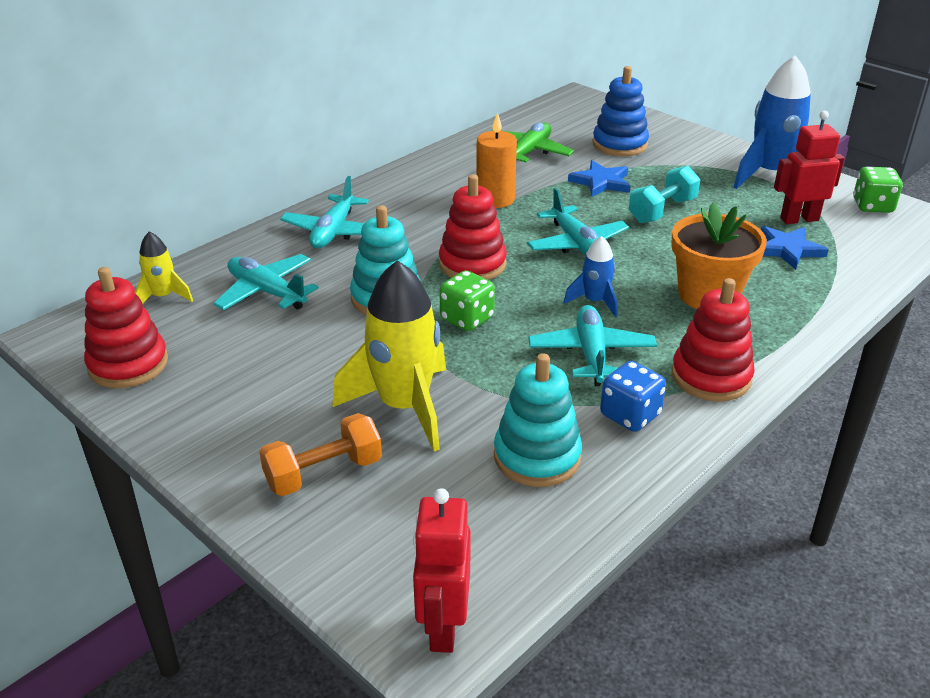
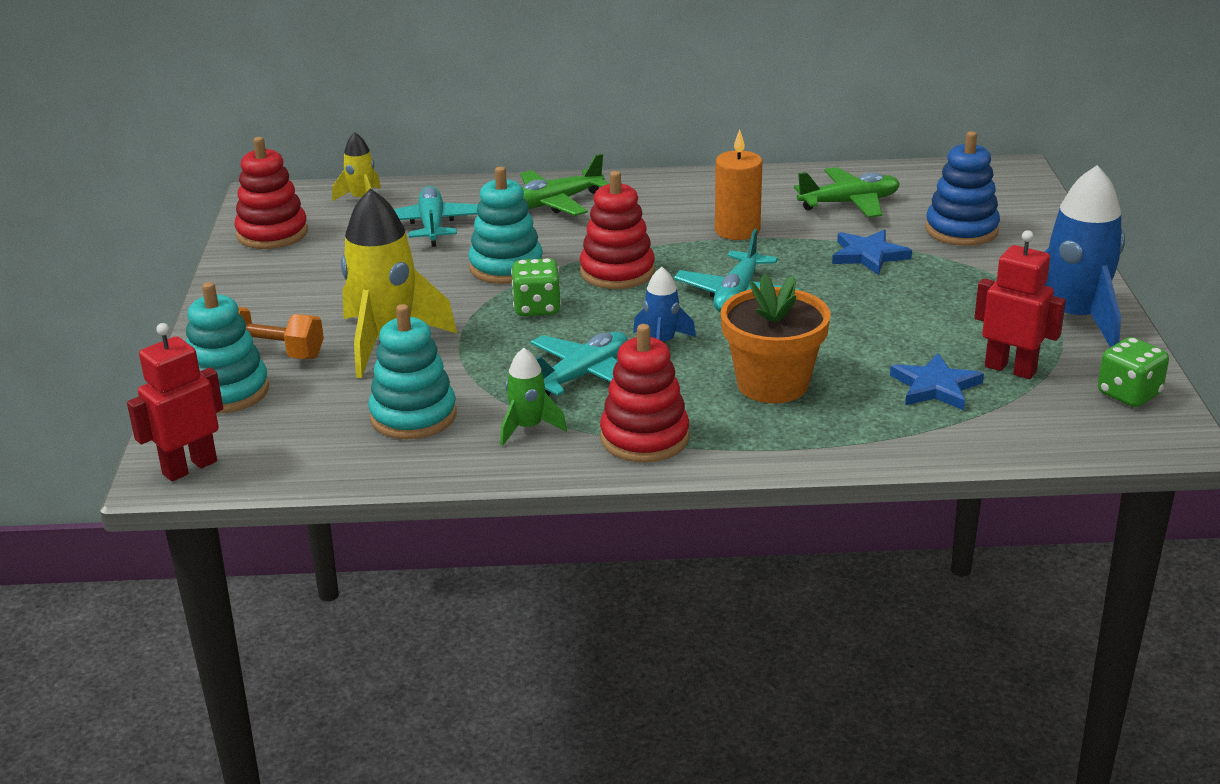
camera: 45 degrees right, 5 degrees down
turquoise plane [280,176,369,248] -> green plane [520,154,609,216]
blue dice [600,361,666,432] -> green rocket [500,348,567,446]
turquoise dumbbell [629,166,701,223] -> none
none -> turquoise stacking toy [186,282,269,414]

